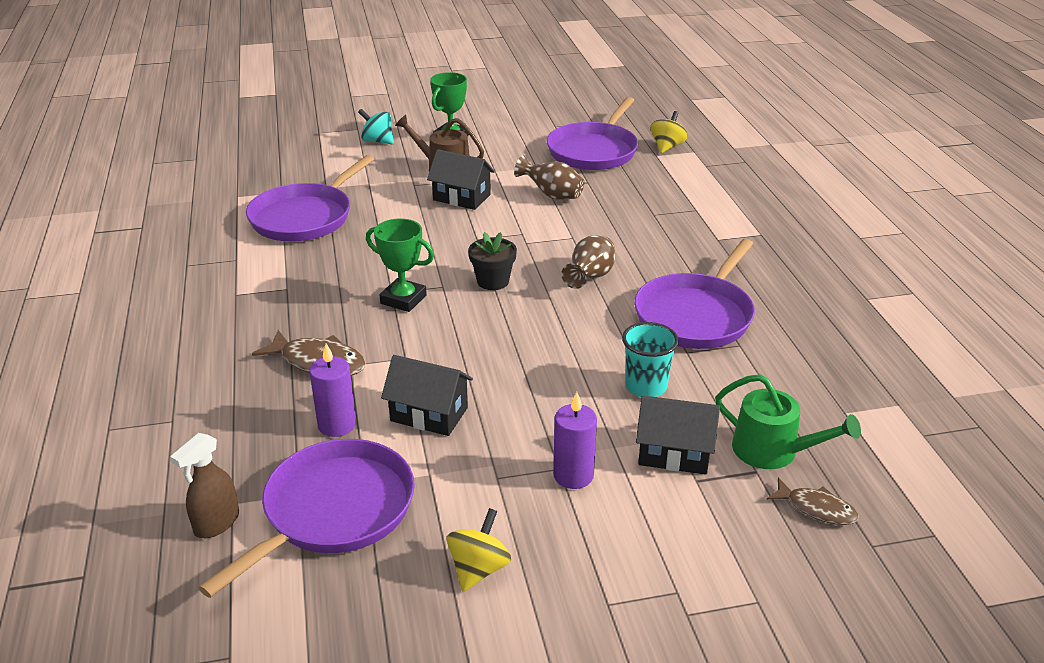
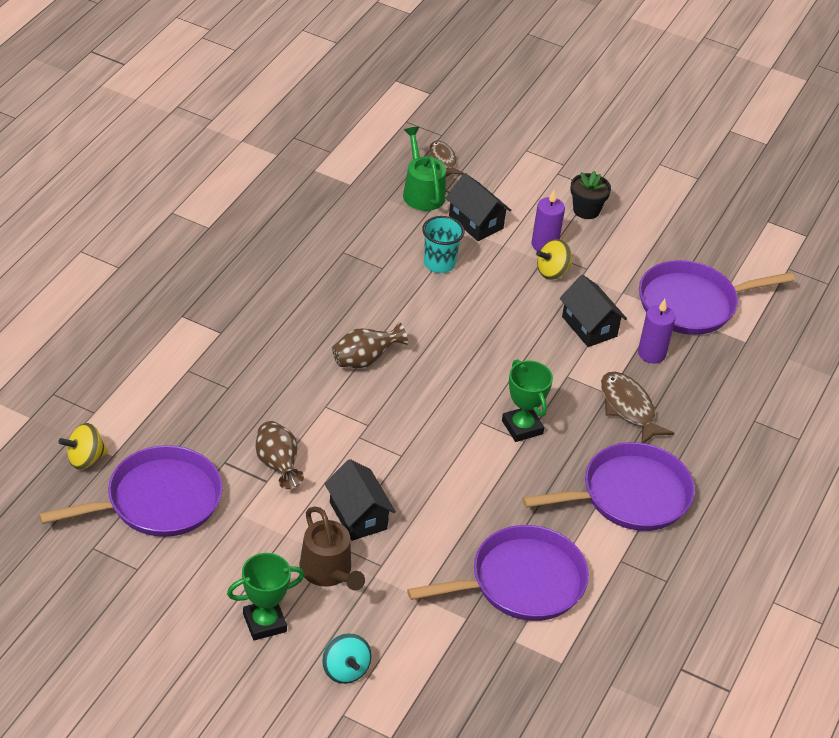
camera: 145 degrees left, 10 degrees up
brown spray bottle [170,433,239,538] -> none
yellow spinning top [447,508,511,591] -> yellow spinning top moved to [536,239,572,280]
black flower pot [468,232,517,290] -> black flower pot moved to [570,171,611,219]
purple pan [634,239,755,349] -> purple pan moved to [522,442,695,531]

